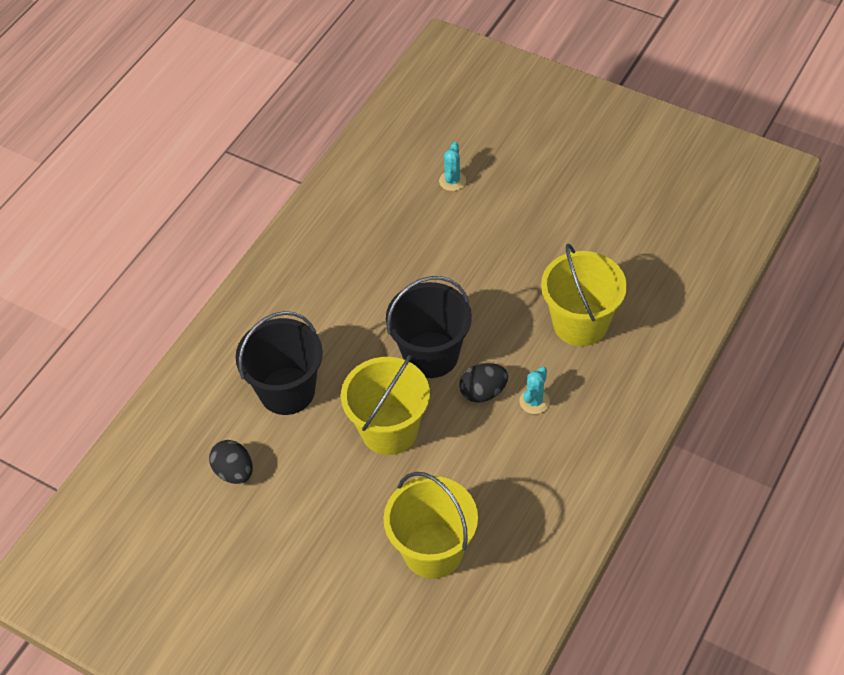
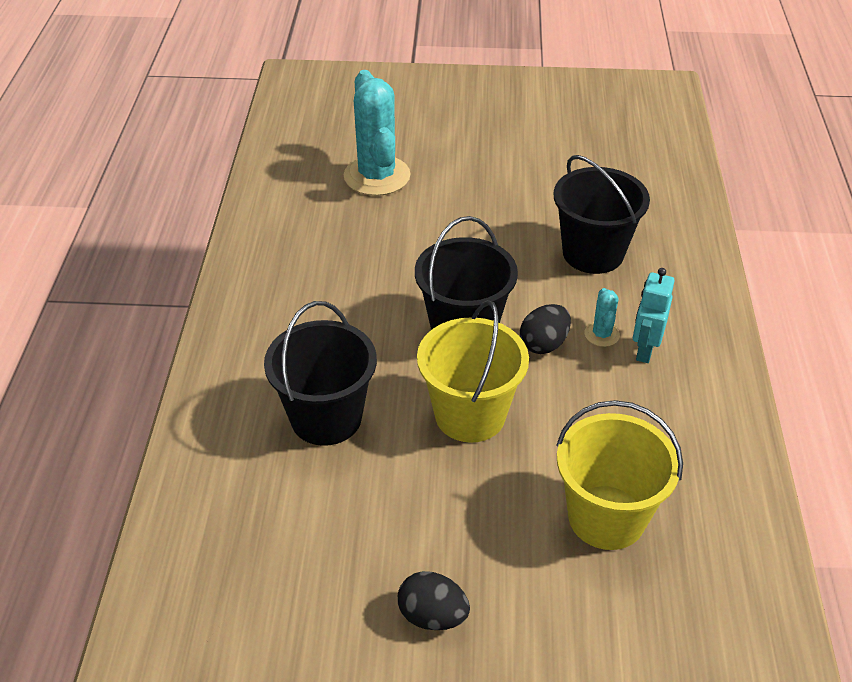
camera: 30 degrees left, 10 degrees down
black egg [209,440,253,484] -> black egg moved to [398,571,470,630]
turquoise cactus [439,142,466,191] -> turquoise cactus [344,70,411,196], size x2.23
yellow bucket [541,244,627,346] -> black bucket [554,155,650,274]
none -> turquoise robot [633,268,675,363]

